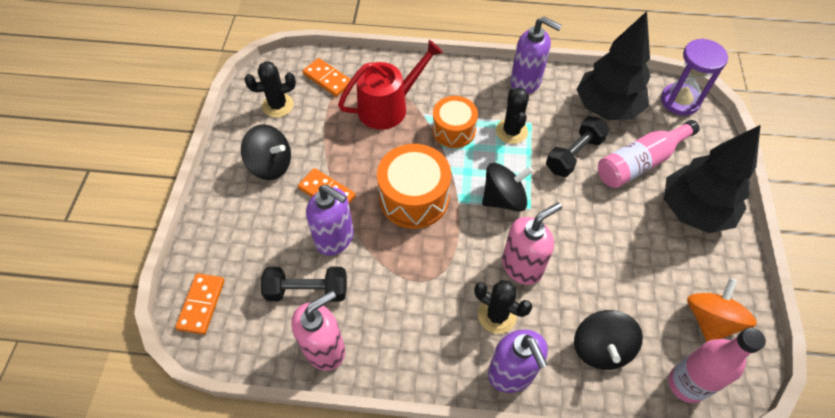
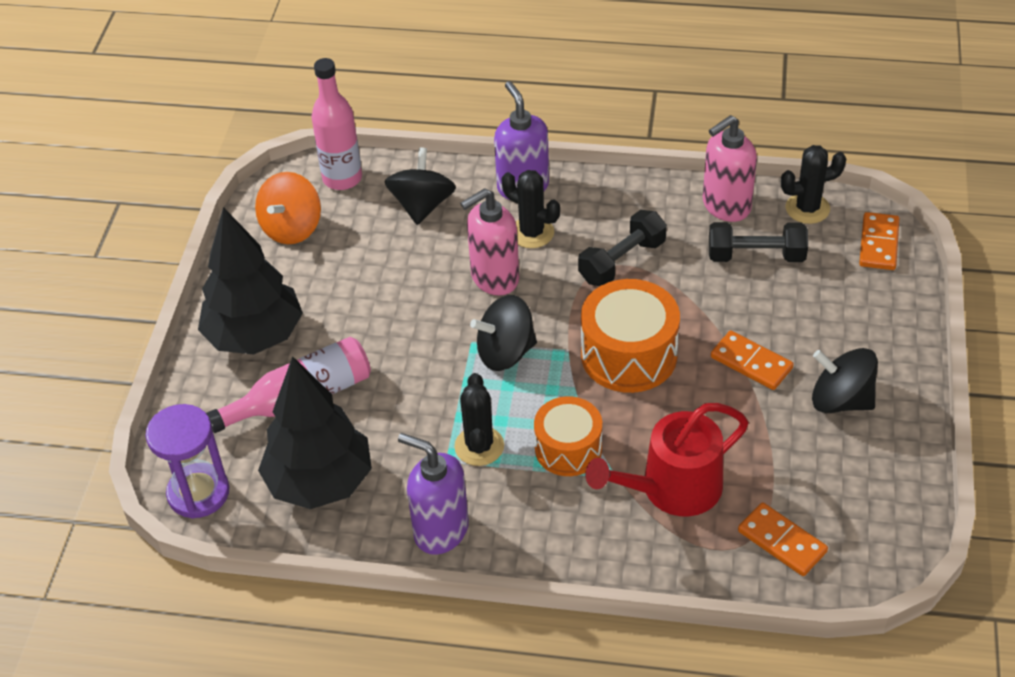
camera: 175 degrees left, 10 degrees down
black cactus [244,61,296,118] -> black cactus moved to [781,145,846,224]
purple soap dispenser [306,185,354,256] -> none
black dumbbell [546,116,609,177] -> black dumbbell moved to [578,210,667,286]

